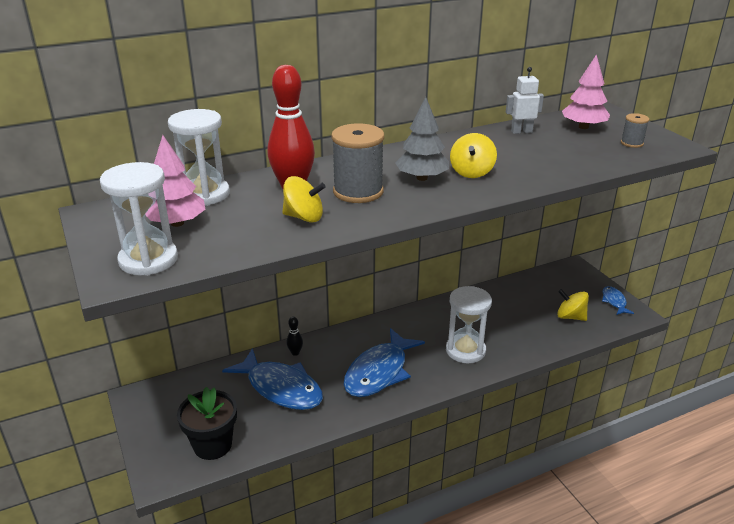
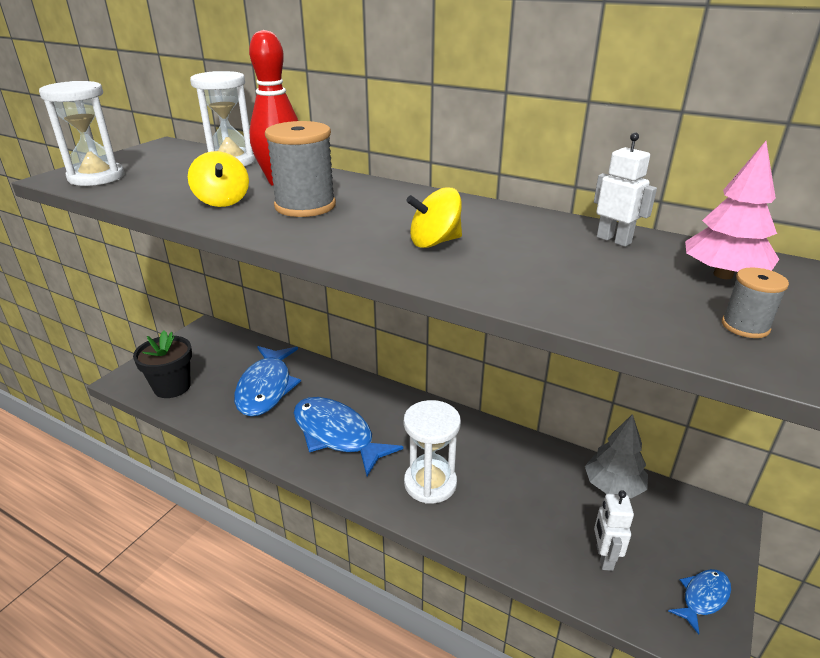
camera: 55 degrees right, 0 degrees up
pink tree [145,135,205,227] -> none
black bowling pin [286,317,303,356] -> none
blue fish [344,328,425,397] -> blue fish turned 45 degrees clockwise [294,397,403,476]
grey tree [395,97,449,181] -> grey tree moved to [585,414,648,498]
yellow spinning top [557,289,589,321] -> white robot [594,490,634,571]

